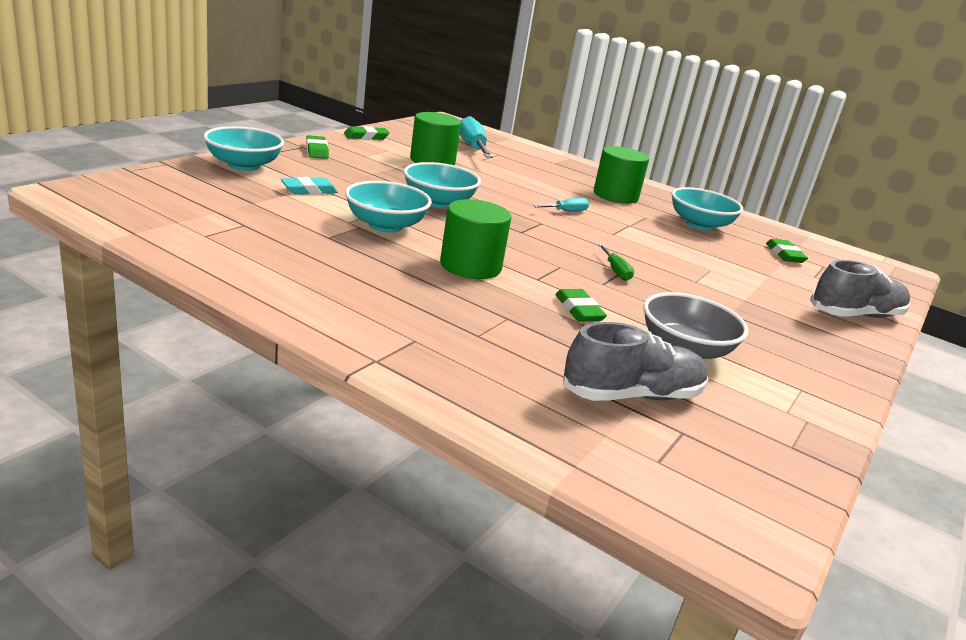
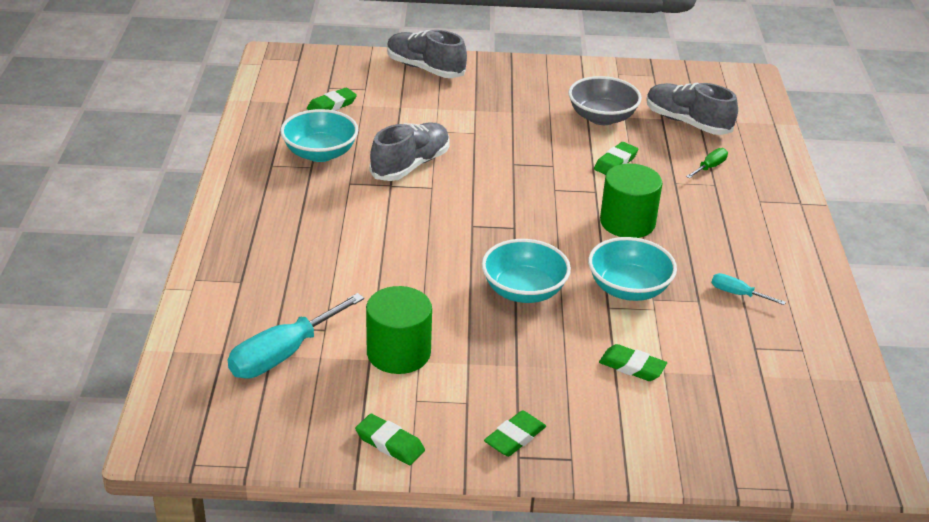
camera: 120 degrees left, 10 degrees up
turquoise bowl [203,126,284,171] -> none
turquoise eraser [281,177,338,194] -> green eraser [599,344,667,381]
turquoise screwdriver [534,198,589,212] -> turquoise screwdriver moved to [712,273,786,305]
green cylinder [594,146,649,204] -> none
green screwdriver [598,244,634,281] -> green screwdriver moved to [686,148,728,179]
none -> grey shoe [369,123,450,181]

